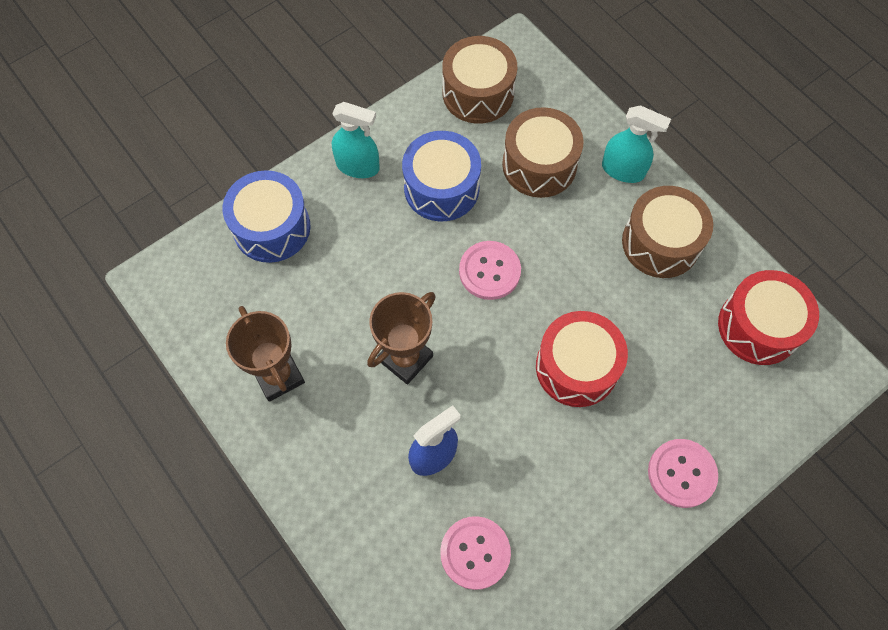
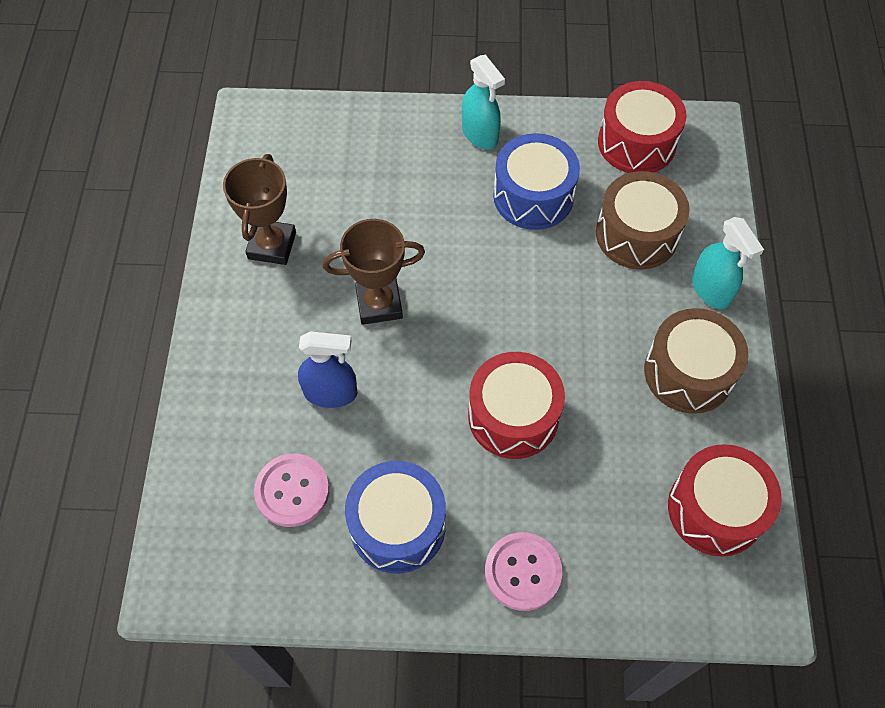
camera: 40 degrees right, 5 degrees down
blue drum [222,170,311,263] -> blue drum moved to [345,461,446,573]
brown drum [442,36,517,124] -> red drum [598,81,686,173]
pink button [459,241,521,300] -> none

